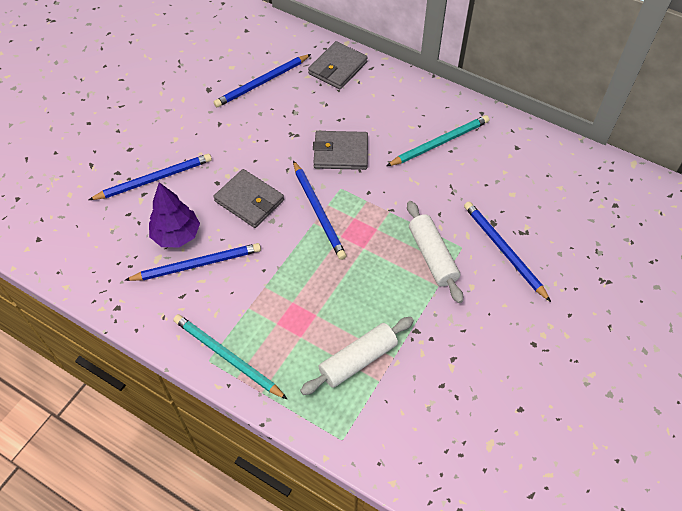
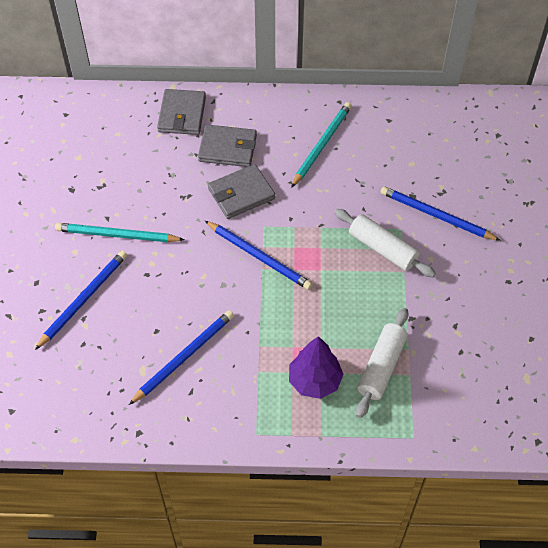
camera: 30 degrees left, 0 degrees up
purple tree [149,182,200,247] -> purple tree moved to [289,336,343,399]
turquoise pencil [173,314,287,399] -> turquoise pencil moved to [55,223,185,242]
grey wallet [213,169,284,228] -> grey wallet moved to [198,125,257,167]
blue pencil [214,54,311,107] -> none

